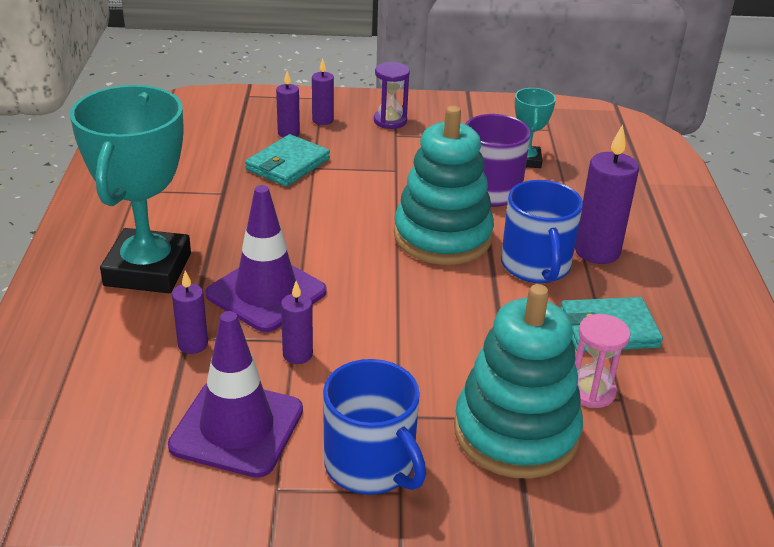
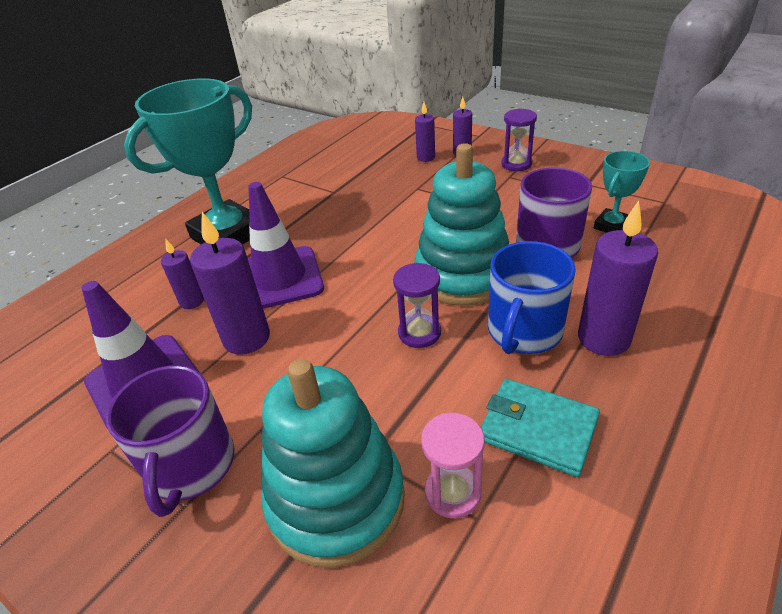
camera: 40 degrees right, 5 degrees up
turquoise wallet [245,134,330,187] -> none
purple candle [281,281,313,364] -> purple candle [190,212,270,355], size x1.77
blue mug [323,359,426,495] -> purple mug [106,365,234,517]
none -> purple hourglass [393,263,441,348]

